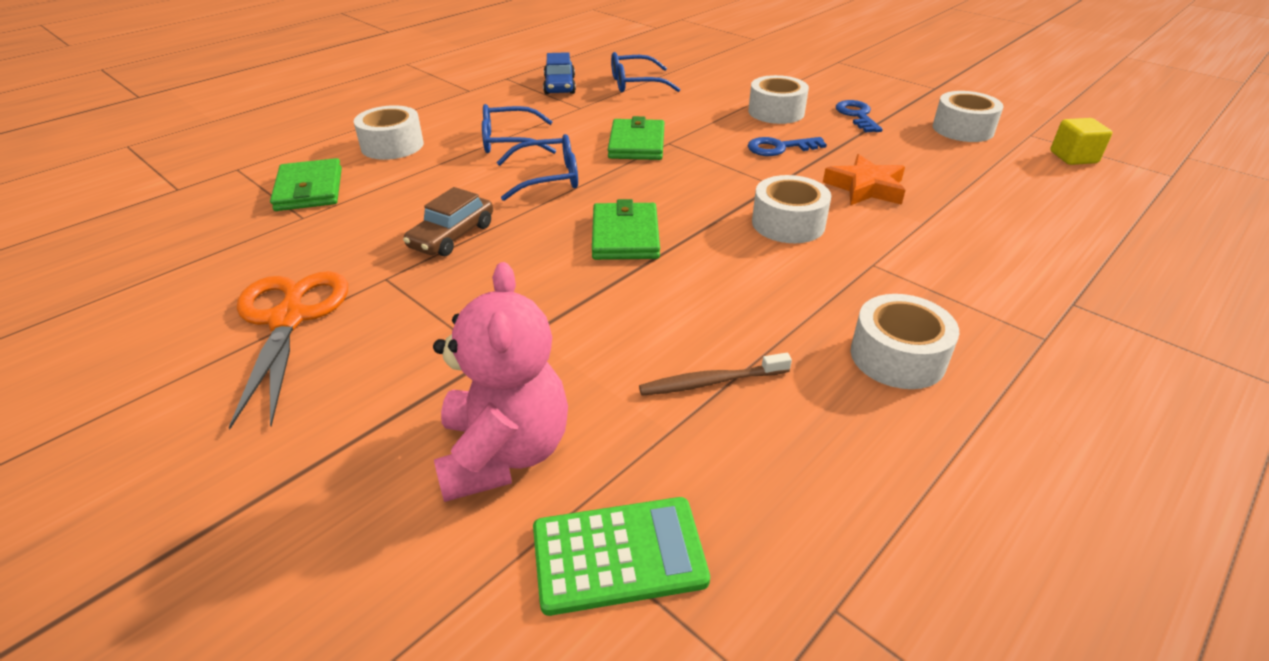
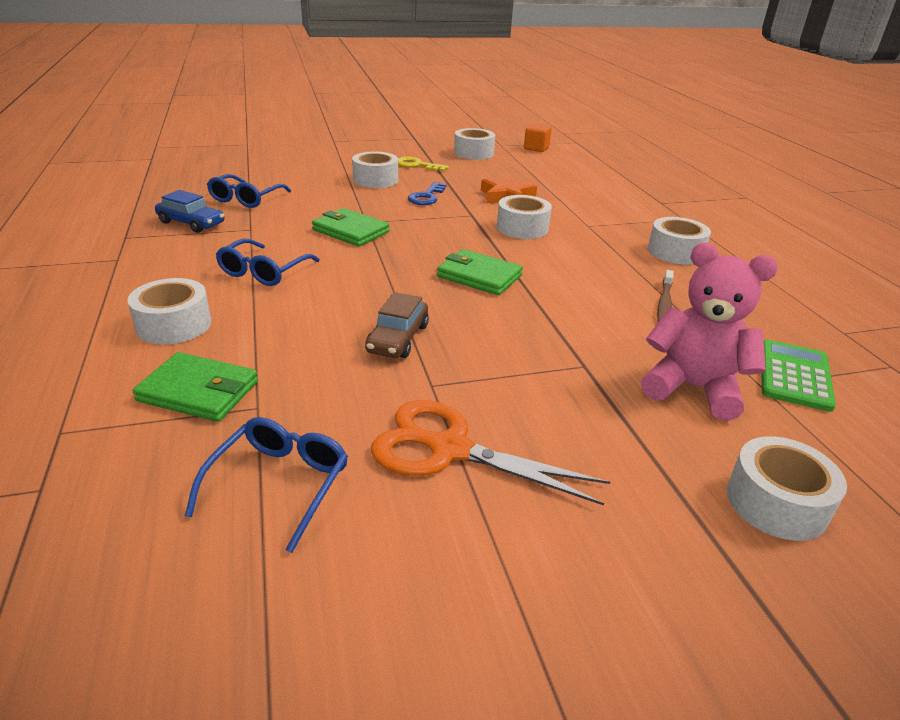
camera: 60 degrees left, 5 degrees down
brown car [403,187,493,256] -> brown car turned 45 degrees clockwise [365,292,429,358]
blue glasses [496,134,578,201] -> blue glasses moved to [185,417,348,553]
blue key [836,100,883,132] -> yellow key [398,157,449,172]
yellow cube [1050,118,1112,165] -> orange cube [524,124,552,152]
none -> white tape [727,436,847,541]

